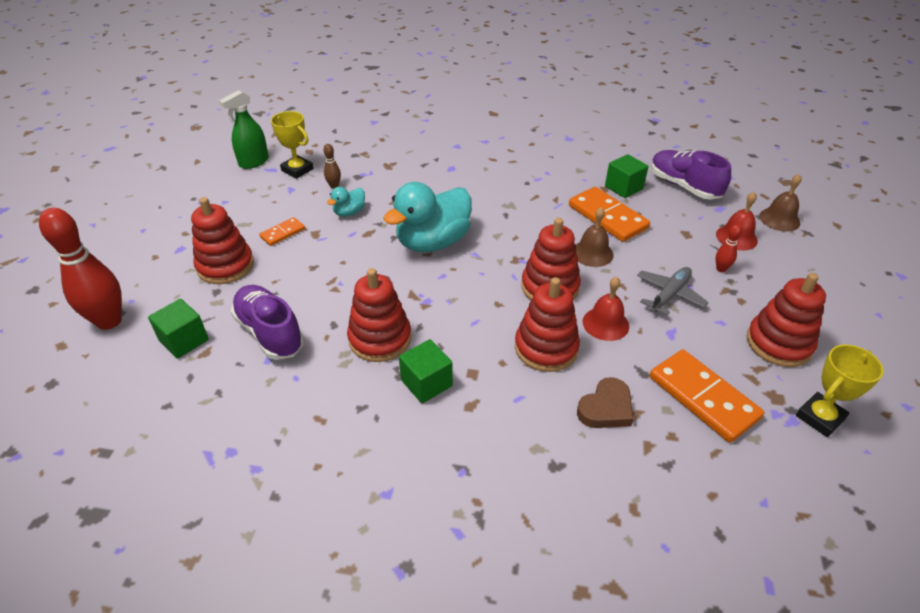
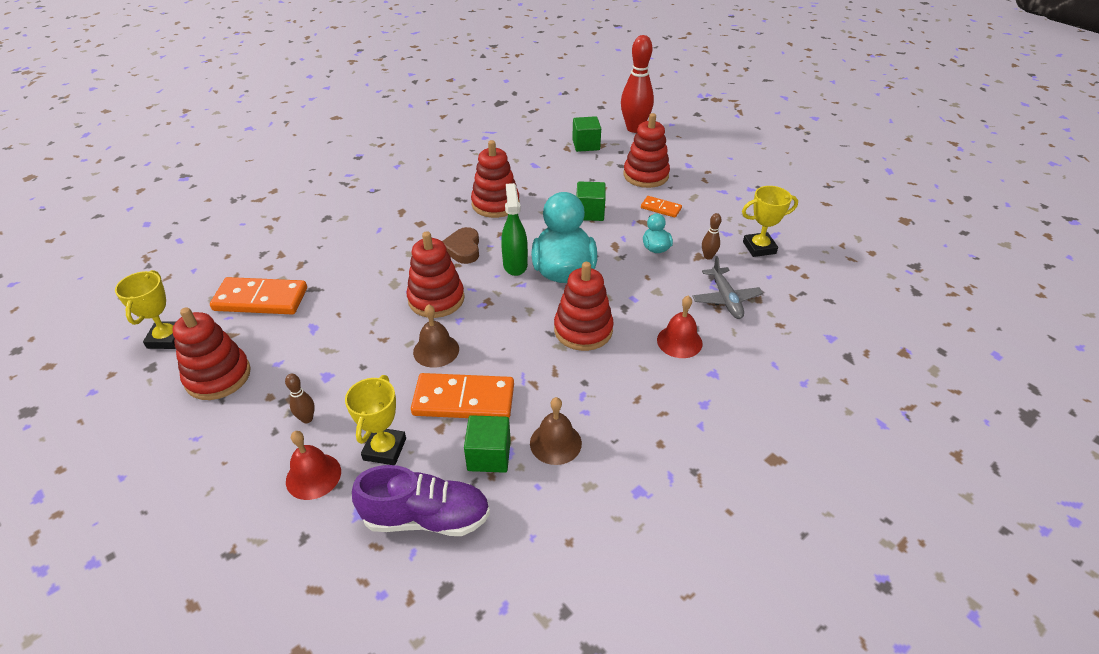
camera: 130 degrees right, 0 degrees up
green spray bottle [219,90,269,169] -> green spray bottle moved to [501,183,528,276]
purple shoe [231,285,304,360] -> none
orange domino [259,217,305,246] -> orange domino turned 60 degrees counterclockwise [641,196,682,218]
green cube [399,339,453,403] -> green cube moved to [576,181,606,221]
red stacking toy [515,277,580,372] -> red stacking toy moved to [554,262,614,351]
brown heart [577,377,634,428] -> brown heart moved to [442,227,479,264]
red bell [582,276,629,341] -> red bell moved to [657,295,703,358]
grey plane [637,267,709,316] -> grey plane moved to [692,256,763,319]
red bowling pin [716,224,742,272] -> brown bowling pin [285,374,315,423]
brown bell [759,174,801,232] -> brown bell moved to [530,397,582,465]
none -> yellow trophy [345,375,406,465]

